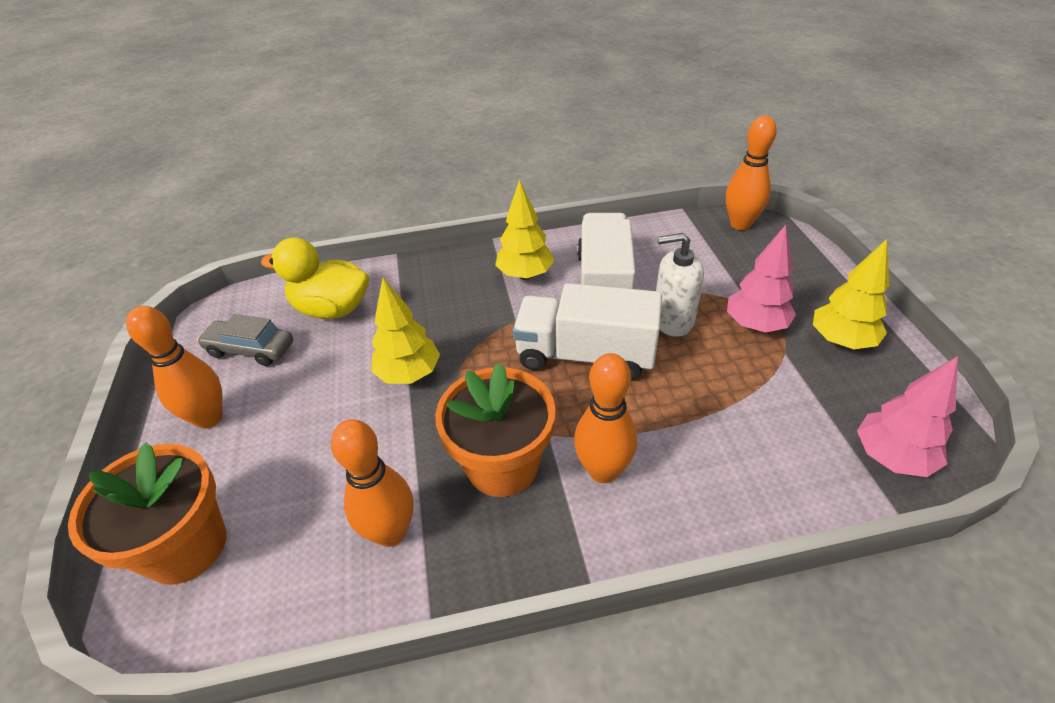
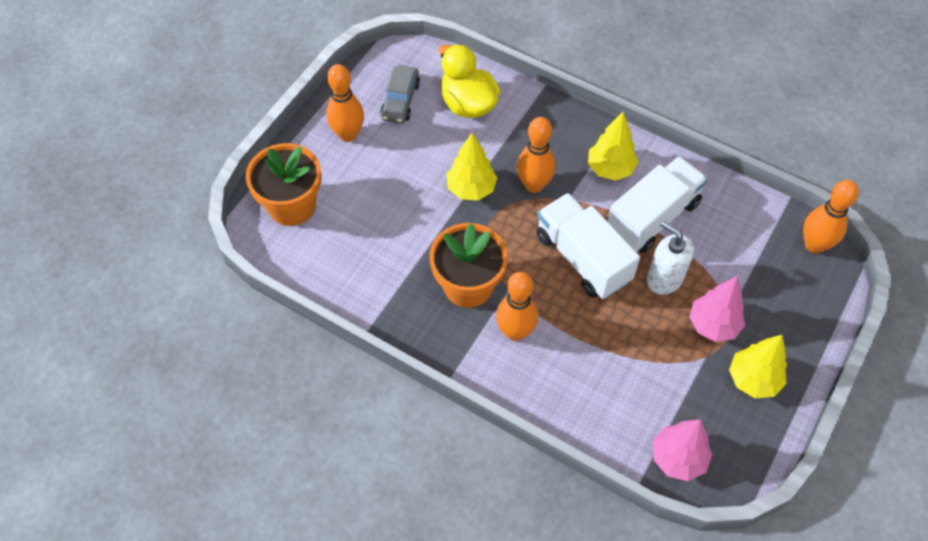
camera: 40 degrees right, 15 degrees up
grey car [197,314,293,366] -> grey car turned 135 degrees counterclockwise [380,65,420,124]
orange bowling pin [331,419,414,547] -> orange bowling pin moved to [517,117,555,193]

